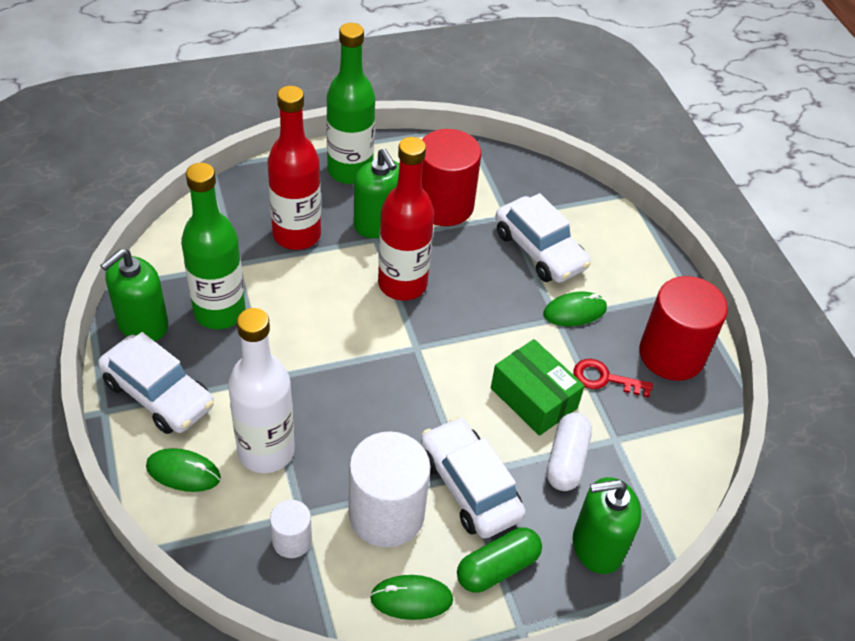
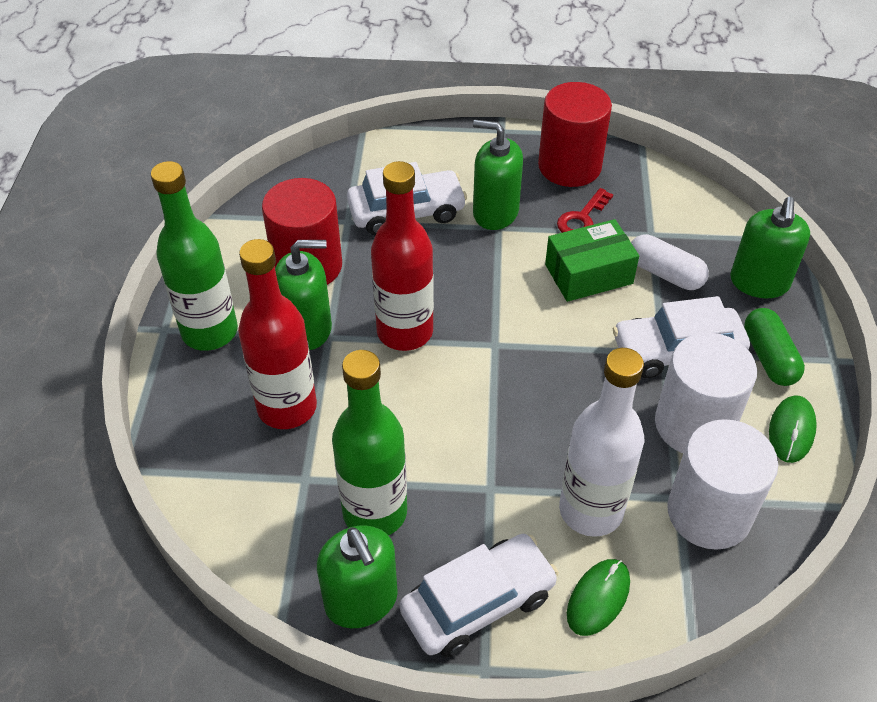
camera: 65 degrees left, 0 degrees up
white cylinder [270,500,312,558] -> white cylinder [667,419,778,550], size x1.97
green mouse [543,292,607,326] -> green soap dispenser [473,120,523,230]

